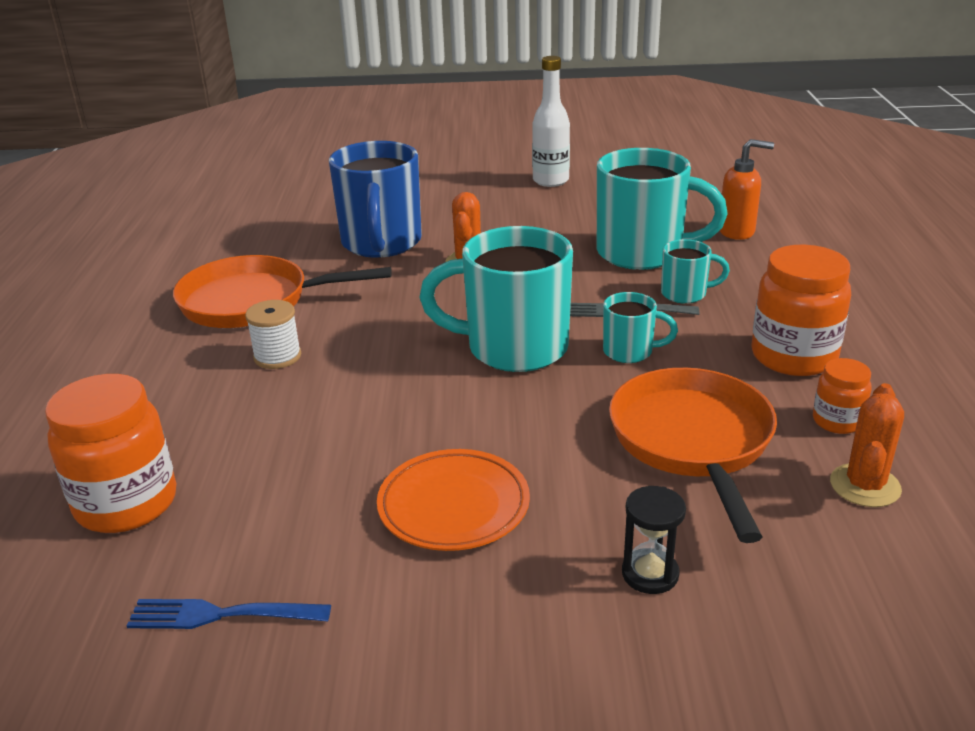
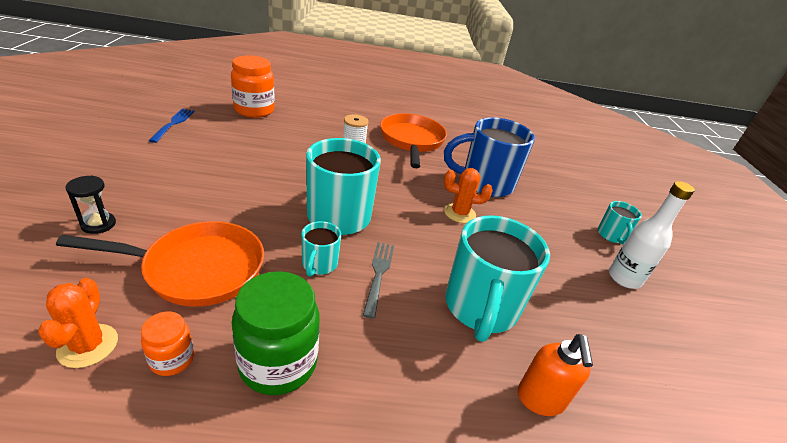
camera: 85 degrees right, 5 degrees up
orange plate [377,449,530,551] -> none
turquoise mug [661,239,730,304] -> turquoise mug moved to [598,201,642,244]
orange jar [752,245,851,376] -> green jar [232,271,320,395]
orange cactus [830,383,904,507] -> orange cactus turned 60 degrees clockwise [38,278,118,368]

